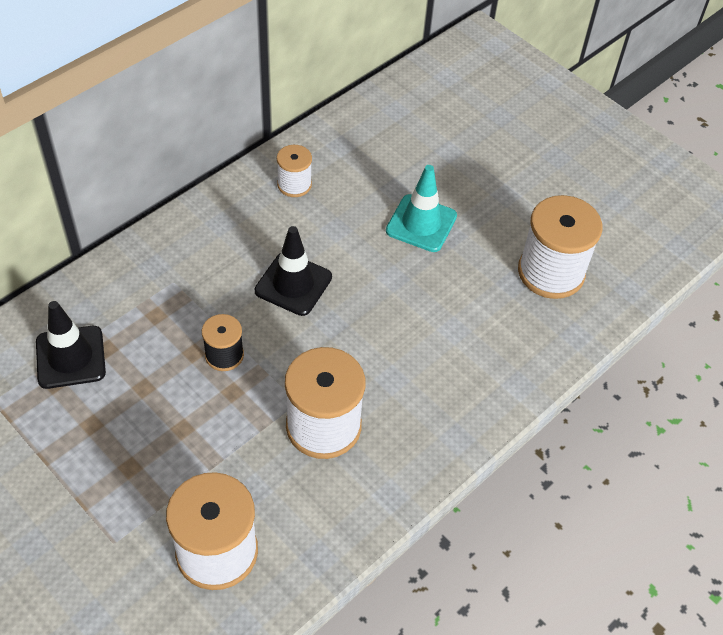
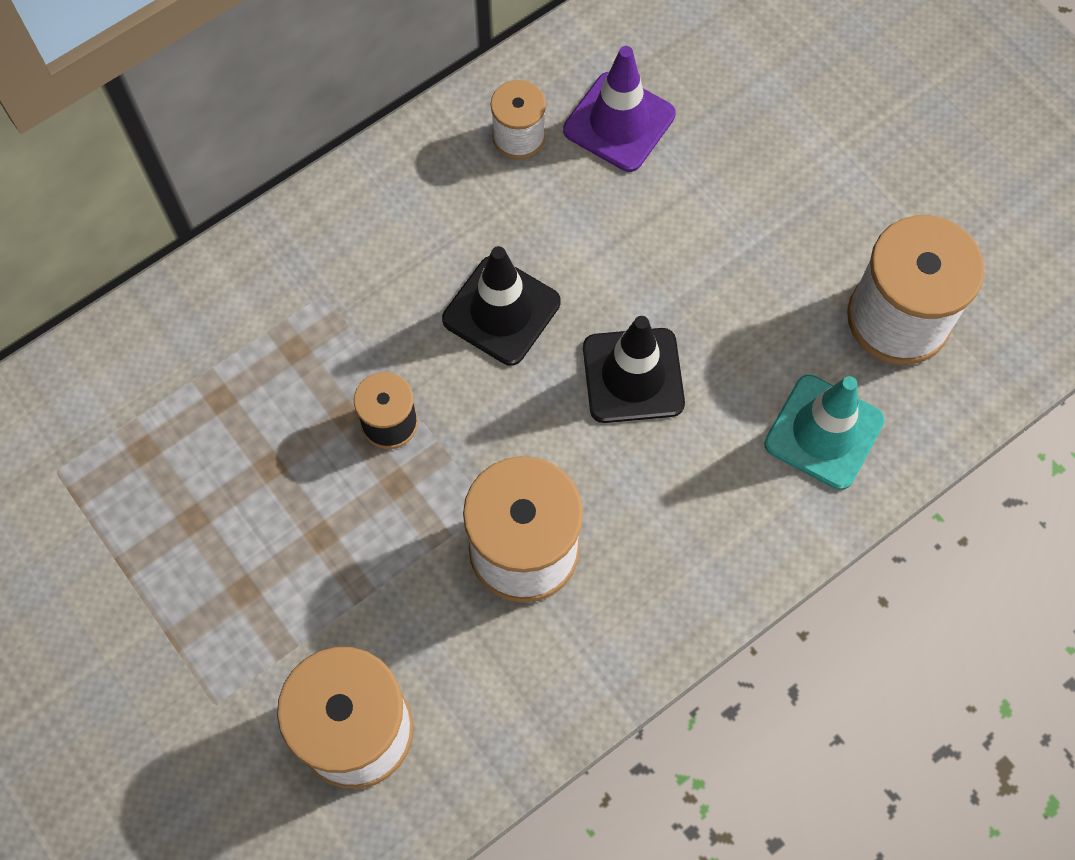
camera: 10 degrees right, 15 degrees up
black traffic cone [36,301,106,389] -> black traffic cone moved to [583,316,685,423]
turquoise traffic cone [386,165,457,252] -> turquoise traffic cone moved to [764,375,885,490]
none -> purple traffic cone [563,46,676,172]

